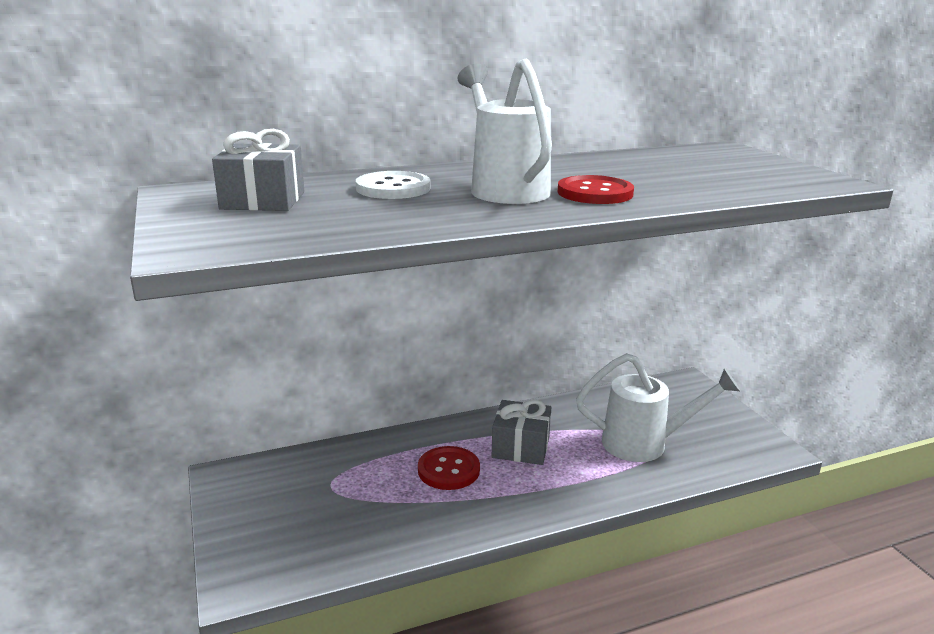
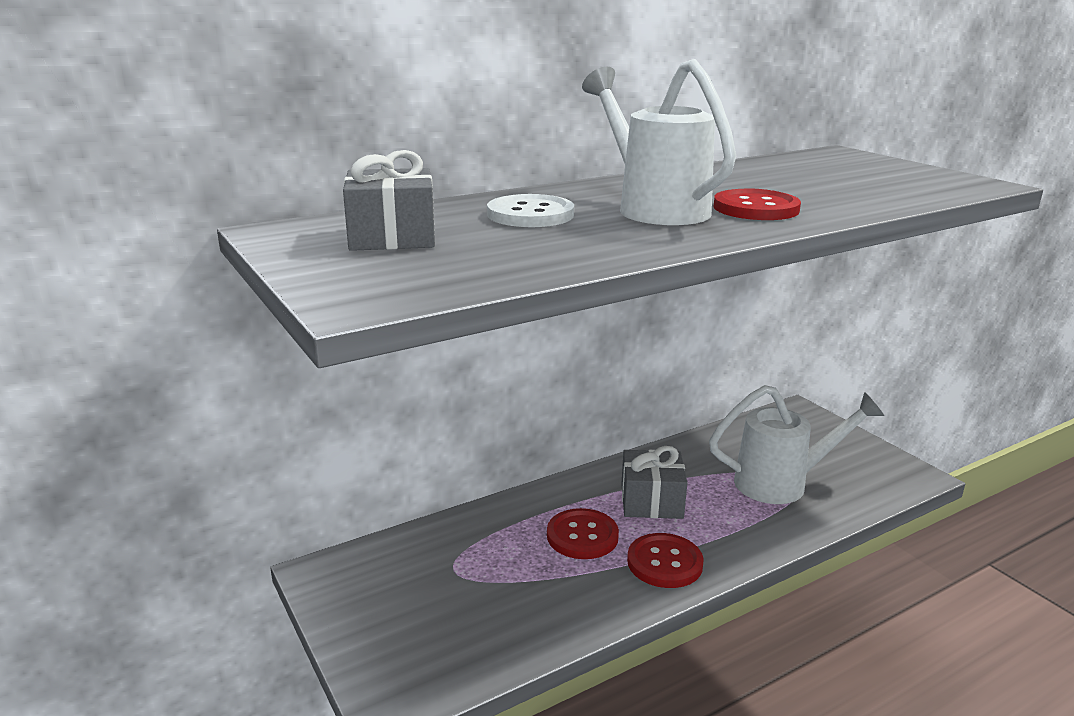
camera: 10 degrees left, 0 degrees up
none -> red button [627,533,704,588]

